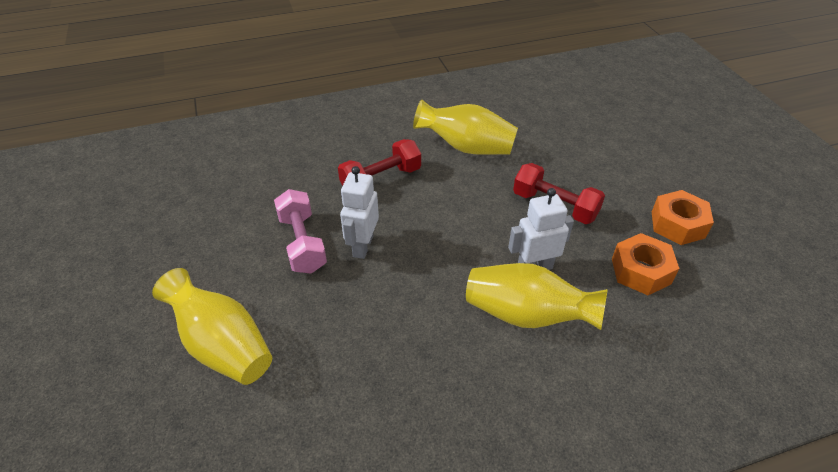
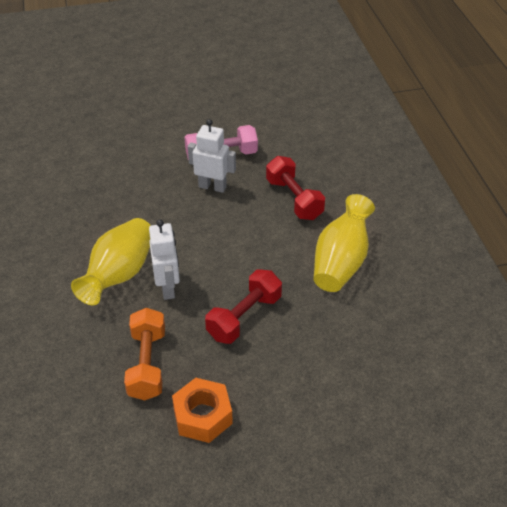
camera: 95 degrees right, 0 degrees up
yellow vase [152,268,272,385] -> none
orange nut [612,233,680,295] -> orange dumbbell [124,308,165,400]

